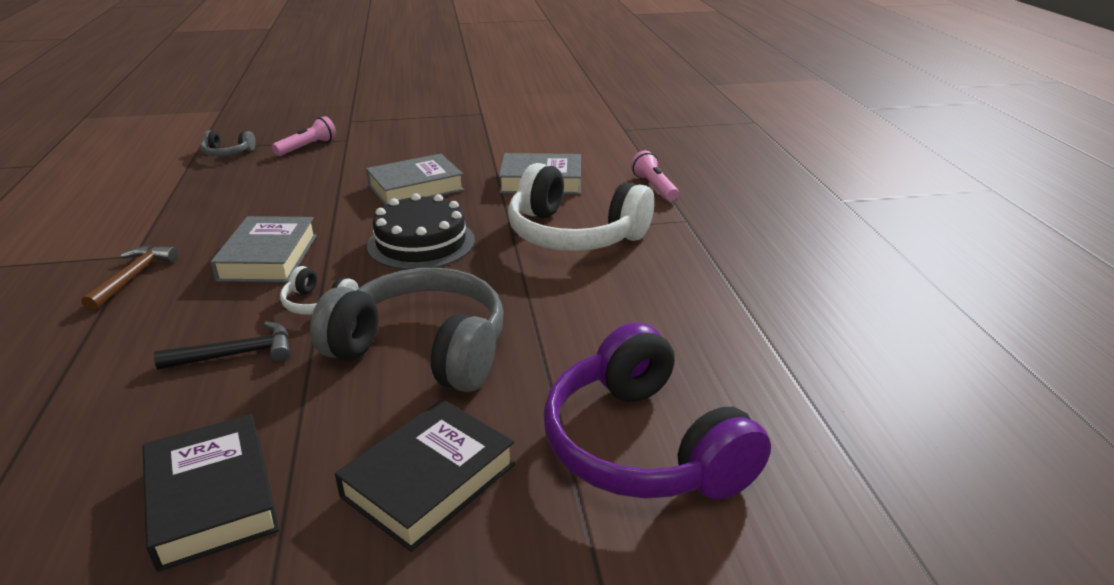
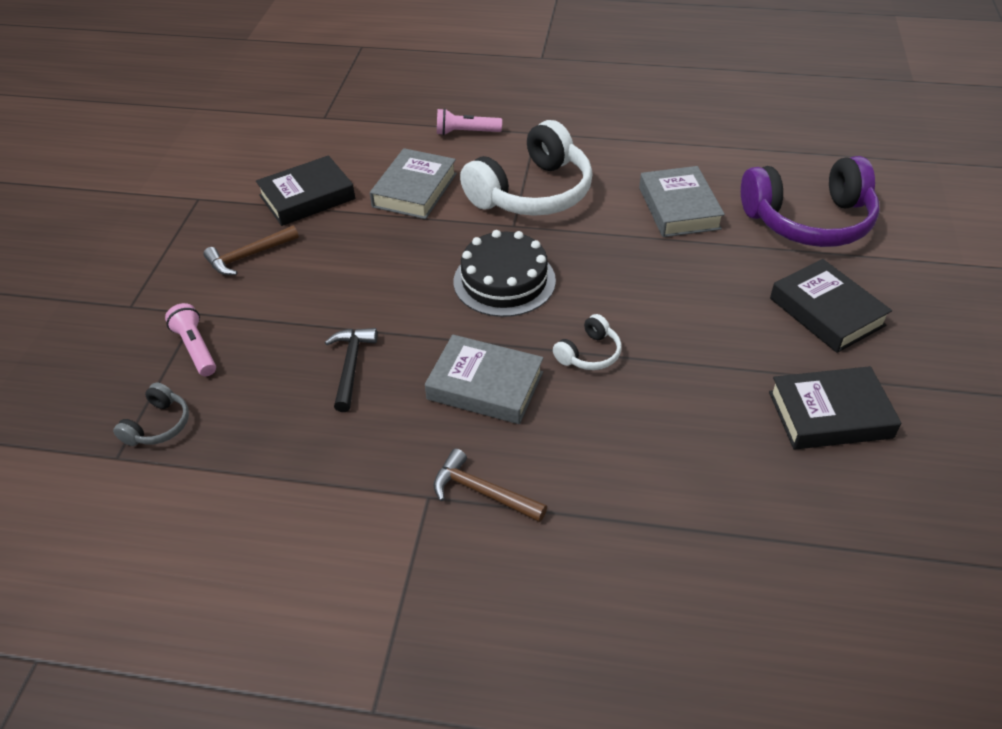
camera: 70 degrees left, 15 degrees up
black hammer [154,321,290,370] -> black hammer moved to [325,328,377,412]
grey headphones [310,268,503,392] -> none
grey book [366,154,464,205] -> grey book moved to [639,166,725,237]
none -> brown hammer [203,225,299,275]
none -> black book [256,155,355,226]

